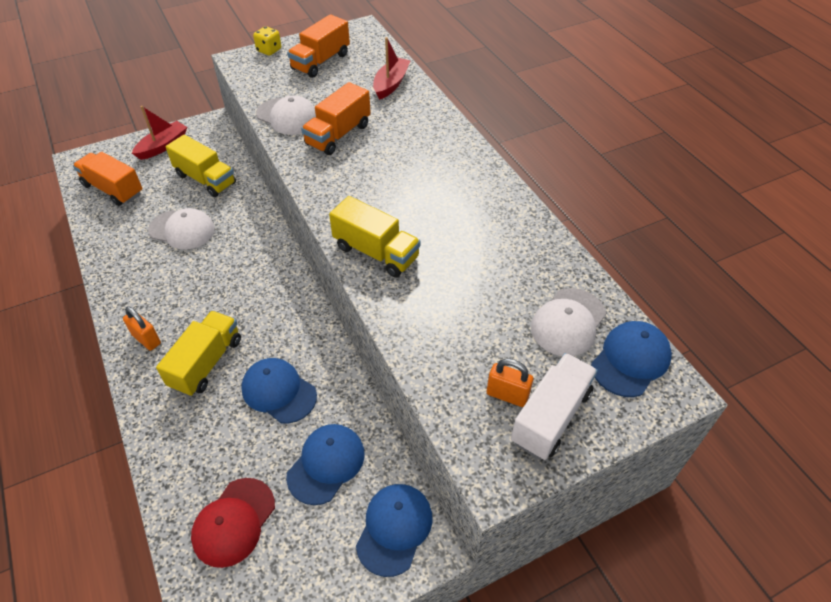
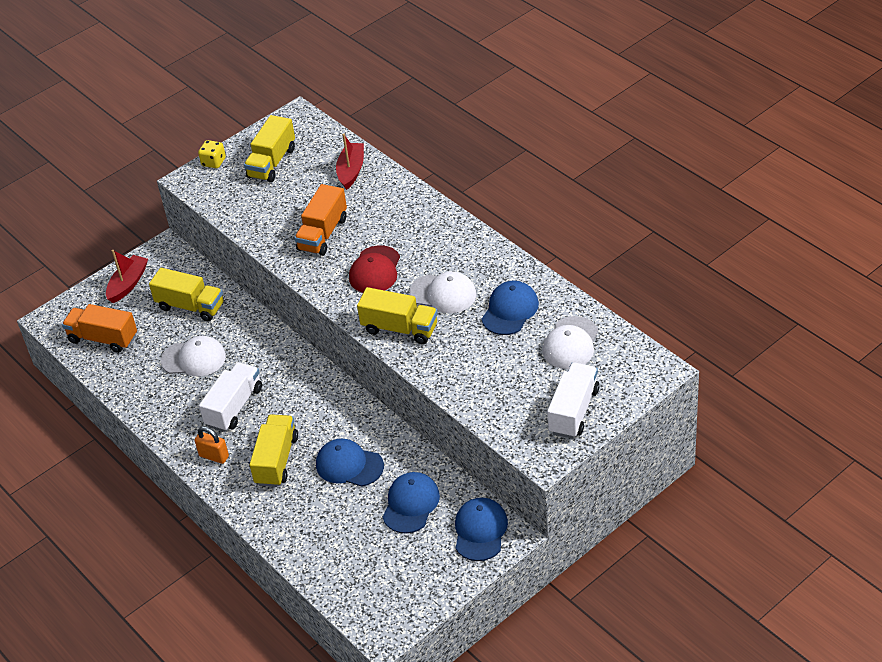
camera: 10 degrees left, 5 degrees down
red cap [191,478,275,568] -> red cap moved to [349,245,400,293]
white cap [256,95,316,135] -> white cap moved to [409,271,477,313]
orange truck [287,14,350,78] -> yellow truck [244,115,295,182]
orange padlock [486,358,533,407] -> none
blue cap [591,321,672,397] -> blue cap moved to [482,281,539,335]
none -> white truck [199,362,262,432]

